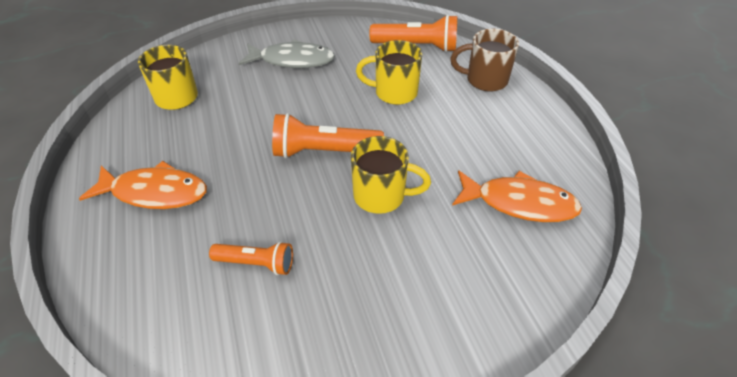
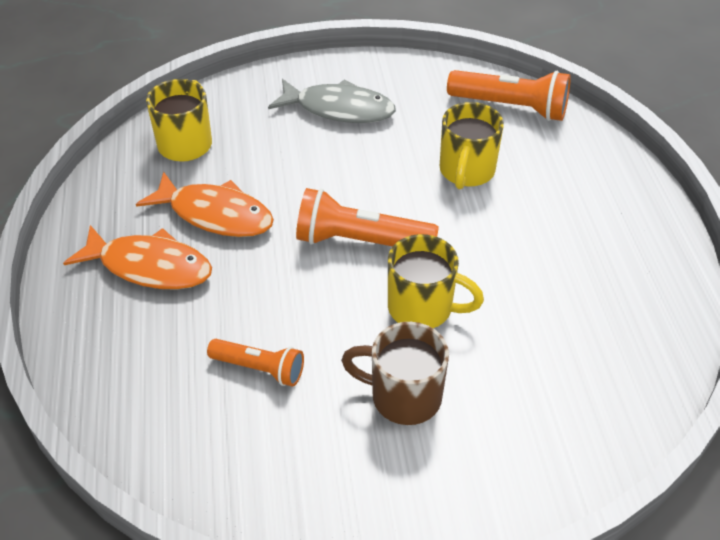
camera: 10 degrees right, 0 degrees up
yellow mug [356,40,422,105] -> yellow mug turned 90 degrees counterclockwise [440,102,504,190]
brown mug [450,29,519,92] -> brown mug moved to [341,322,449,425]
orange fish [452,170,582,222] -> orange fish moved to [136,172,274,237]

